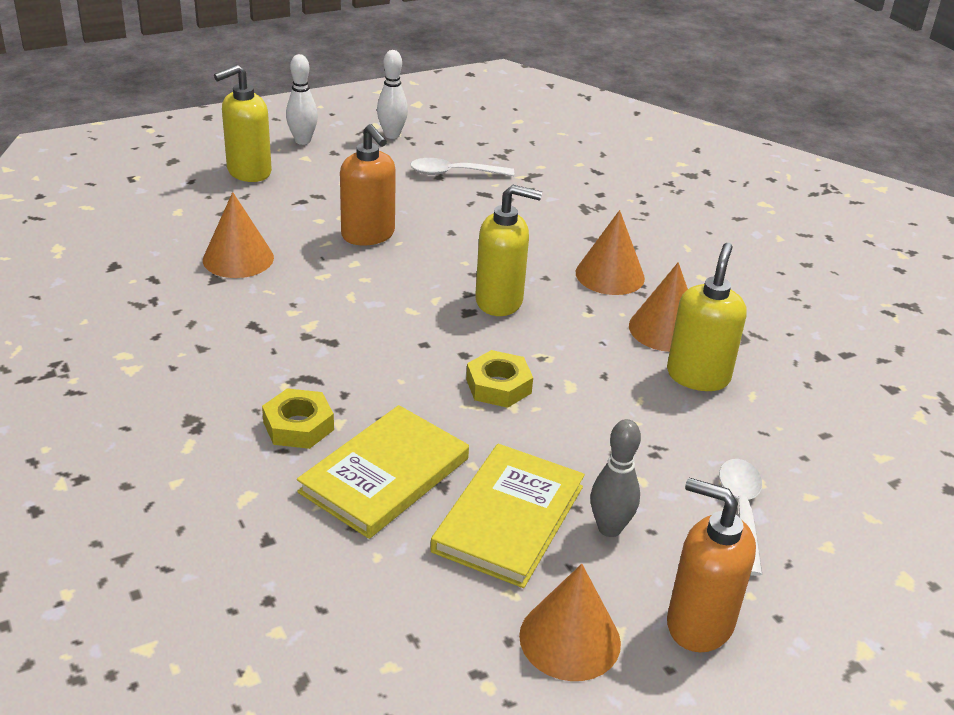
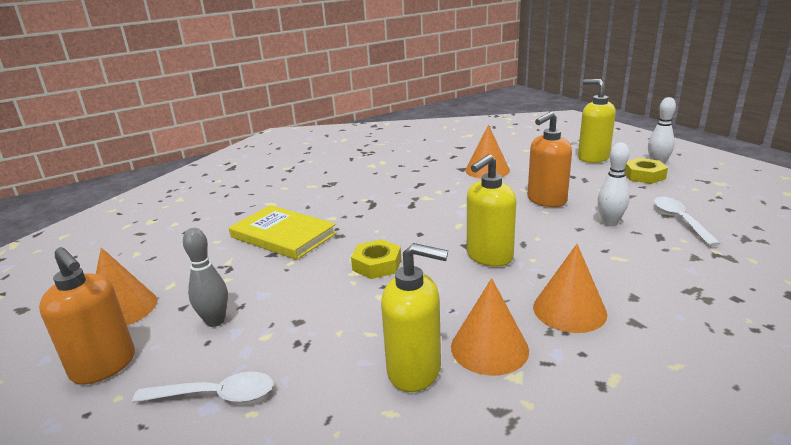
camera: 90 degrees right, 10 degrees down
yellow nut [262,388,334,449] -> yellow nut moved to [624,158,668,184]
white bowling pin [377,50,408,139] -> white bowling pin moved to [598,143,629,226]
yellow book [430,444,585,588] -> none
yellow soap dispenser [475,185,542,316] -> yellow soap dispenser turned 45 degrees clockwise [467,154,516,267]
orange soap dispenser [667,478,756,652] -> orange soap dispenser turned 105 degrees clockwise [39,247,135,385]

